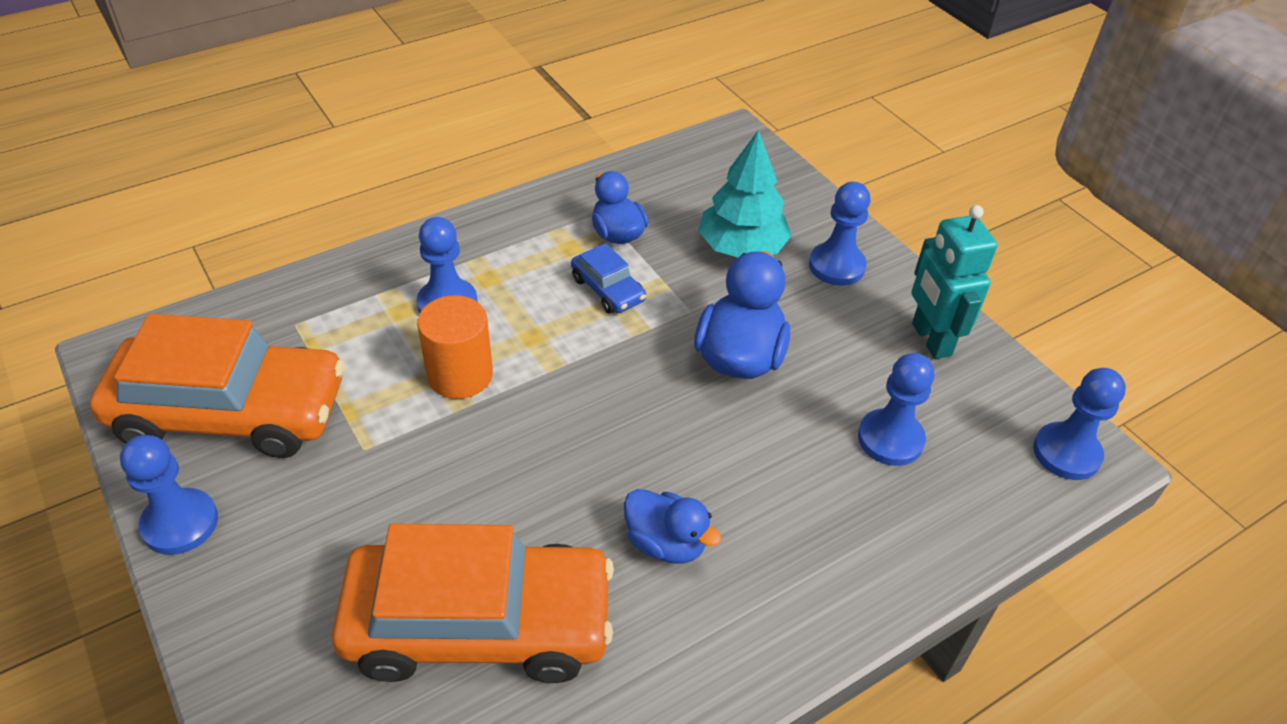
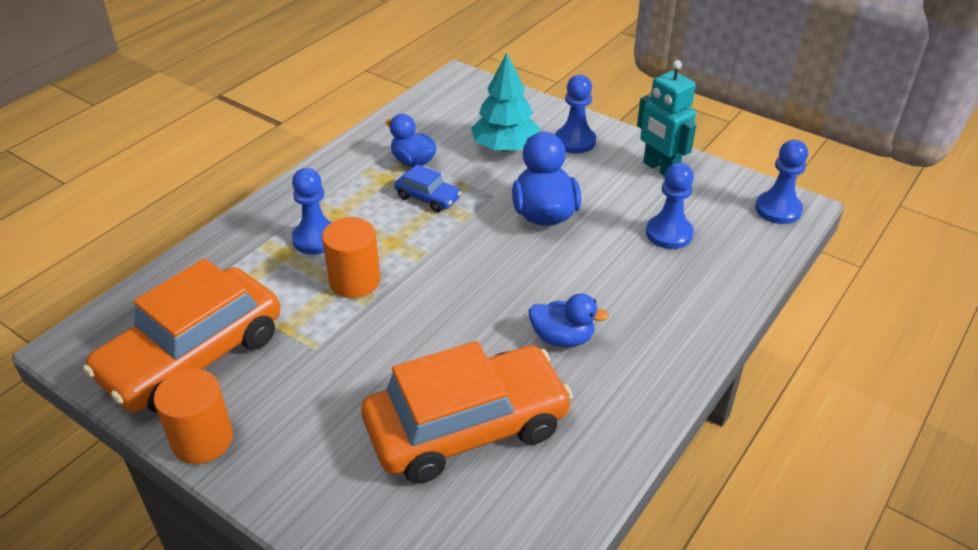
camera: 20 degrees left, 5 degrees down
orange car [90,314,345,458] -> orange car turned 150 degrees clockwise [83,258,281,413]
blue pawn [120,435,218,555] -> orange cylinder [154,369,233,464]

